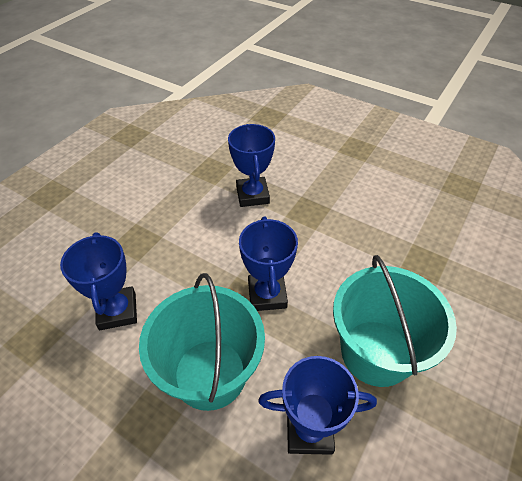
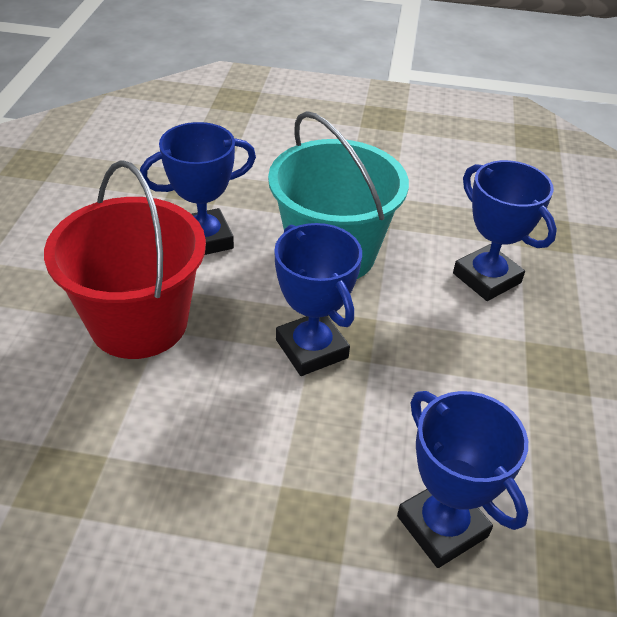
camera: 155 degrees right, 5 degrees down
turquoise bucket [333,255,457,387] -> red bucket [44,160,206,359]

